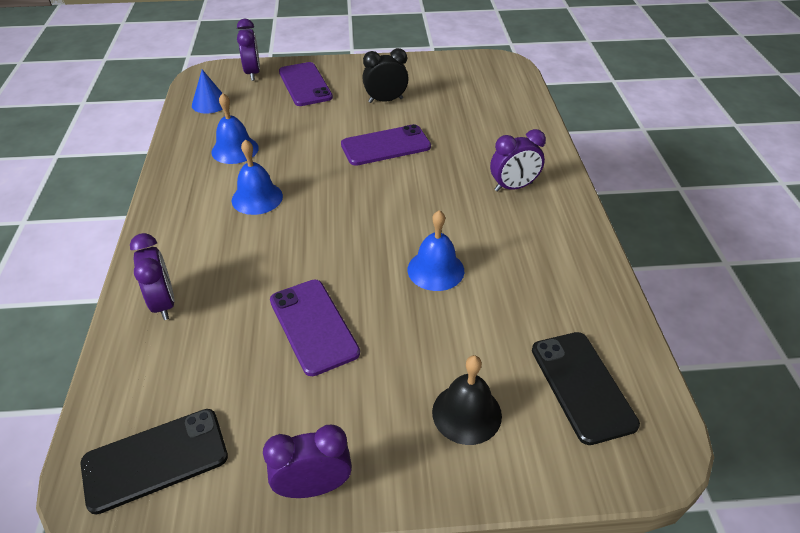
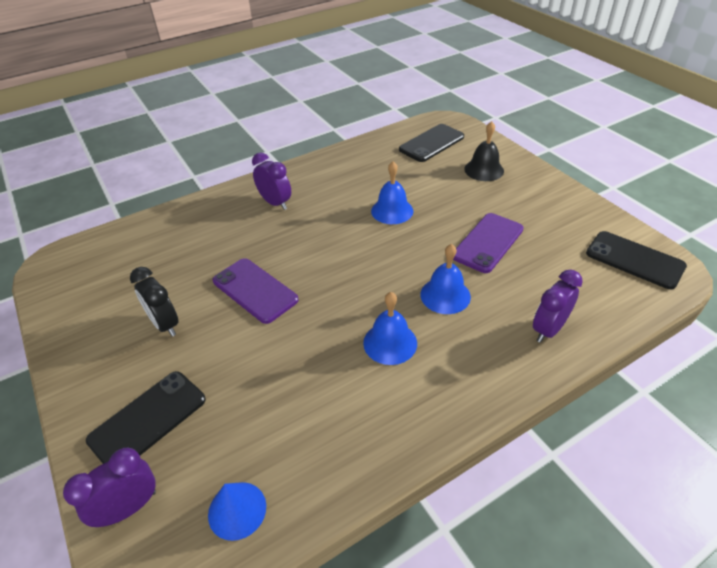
camera: 115 degrees left, 0 degrees up
blue bell [211,93,259,164] -> blue bell moved to [420,244,471,314]
purple clock [263,425,352,498] -> none
purple phone [279,62,333,106] -> black phone [86,371,206,464]

